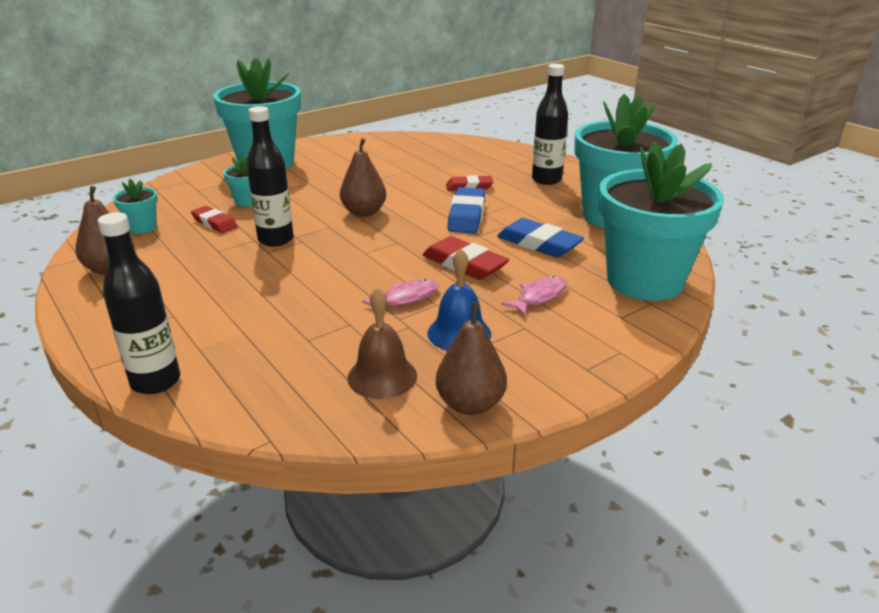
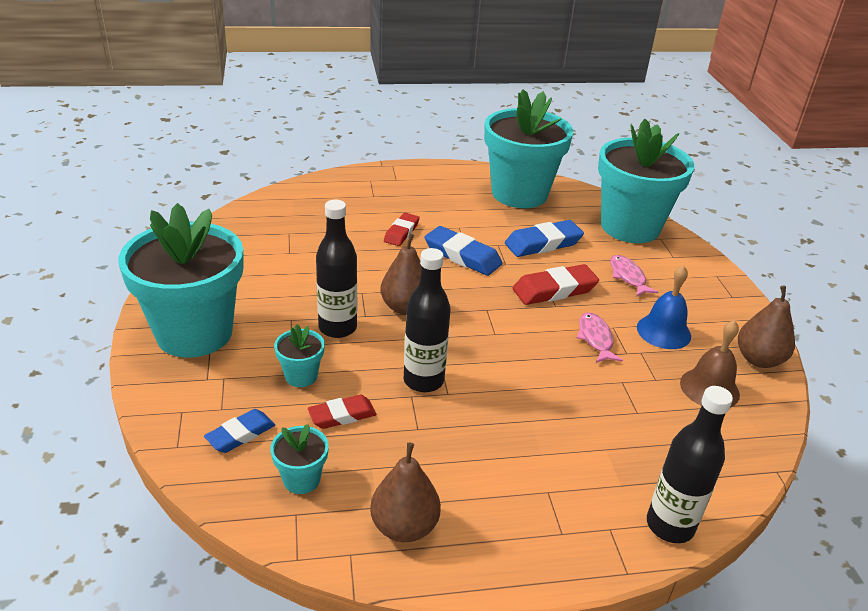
camera: 65 degrees left, 5 degrees up
black bottle [532,64,568,185] -> black bottle moved to [316,200,357,338]
none -> blue eraser [204,409,275,453]

